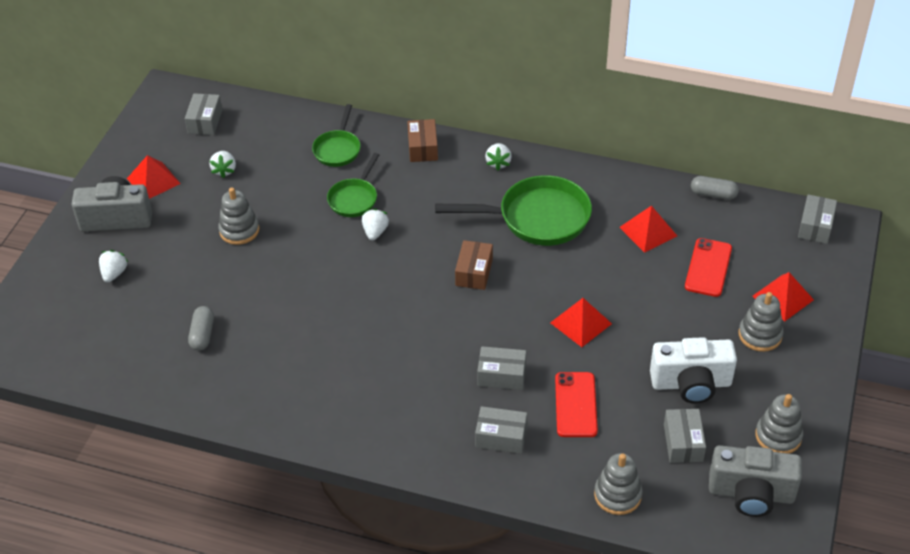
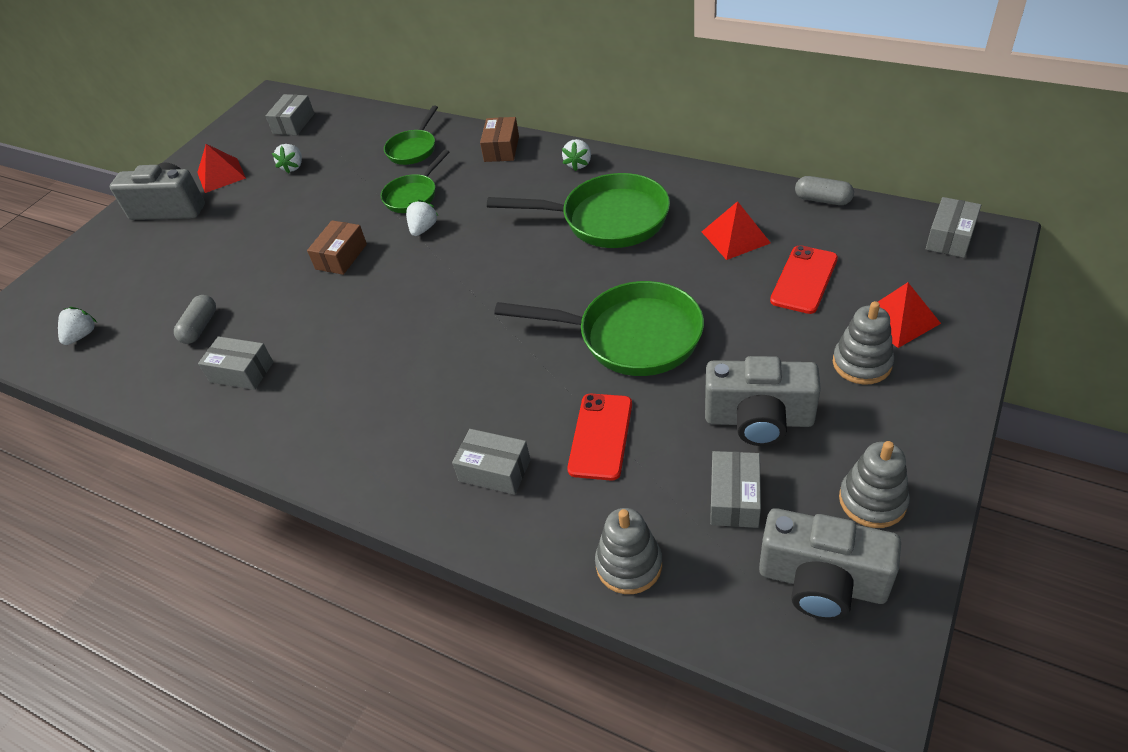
camera: 15 degrees right, 0 degrees up
white strawberry [99,250,128,282] -> white strawberry moved to [58,307,97,345]
grey stacking toy [218,187,259,245] -> none
brown box [455,240,493,290] -> brown box moved to [307,220,367,275]
grey box [477,346,526,390] -> grey box moved to [198,336,273,390]
red pyramid [550,298,612,347] -> green pan [494,281,704,376]
white camera [650,337,737,404] -> grey camera [705,356,821,446]

